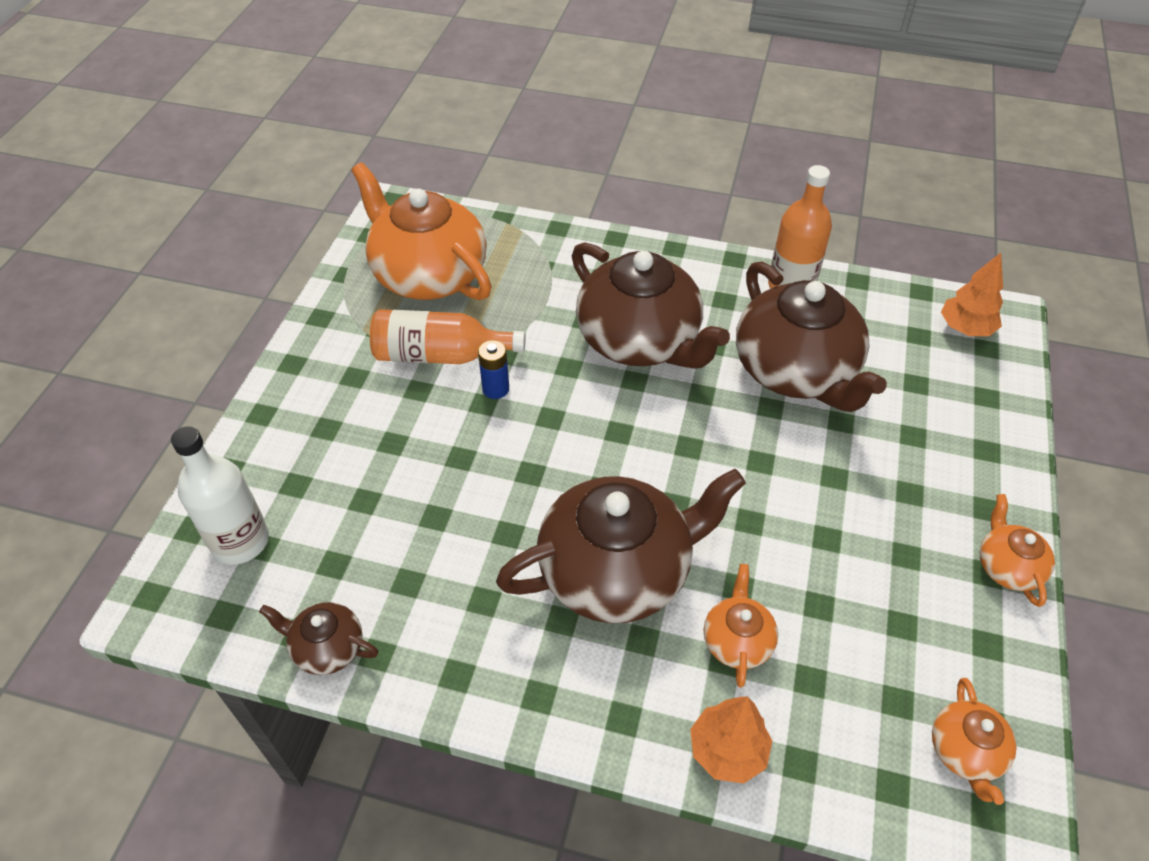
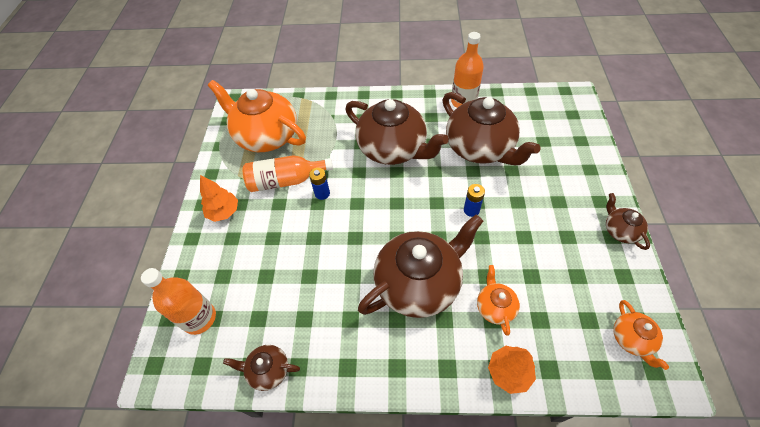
camera: 10 degrees left, 5 degrees up
white bottle [171,426,269,565] -> orange bottle [141,268,216,335]
orange tree [941,253,1003,336] -> orange tree moved to [200,175,238,222]
orange teapot [980,494,1055,607] -> brown teapot [606,193,650,250]
none -> blue battery [464,184,485,217]

